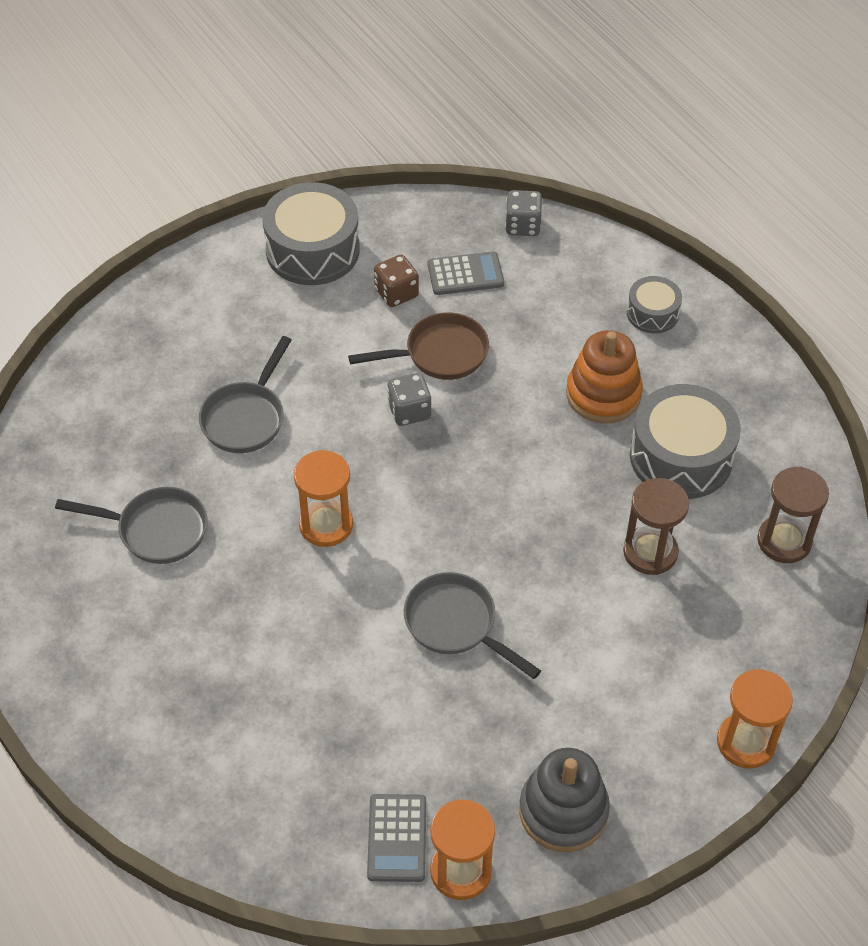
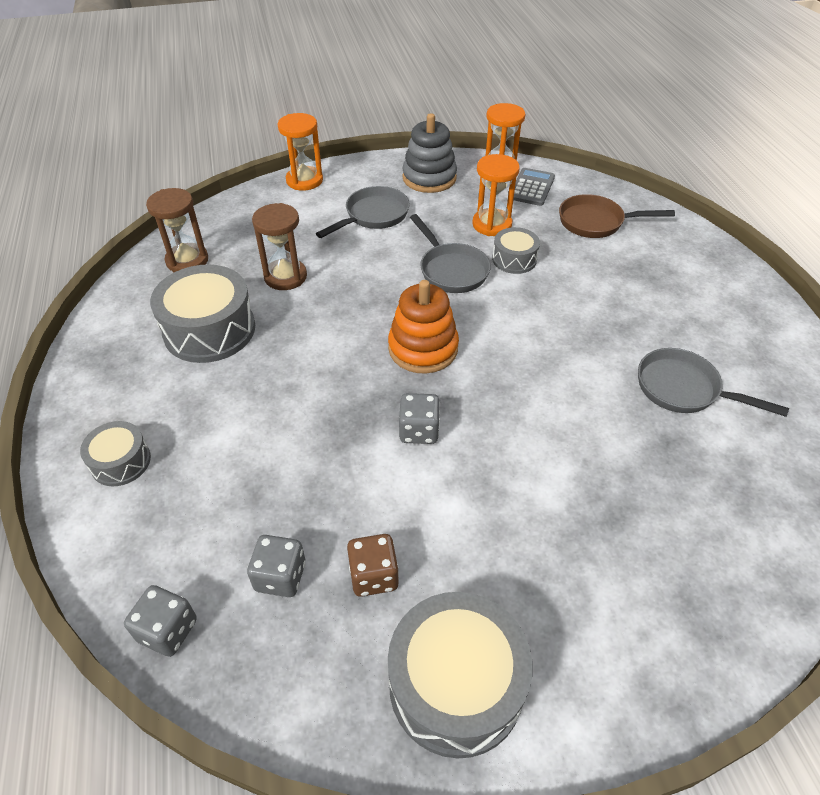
camera: 160 degrees left, 5 degrees down
grey pan [199,336,291,453] -> grey pan moved to [316,186,410,238]
orange hourglass [294,450,353,547] -> orange hourglass moved to [472,154,520,236]
brown pan [348,312,489,380] -> brown pan moved to [559,194,675,238]
grey calculator [428,251,504,295] -> grey dice [247,535,306,597]
orange stacking toy [566,330,643,423] -> orange stacking toy moved to [388,280,459,374]
none -> grey drum [492,227,540,274]

